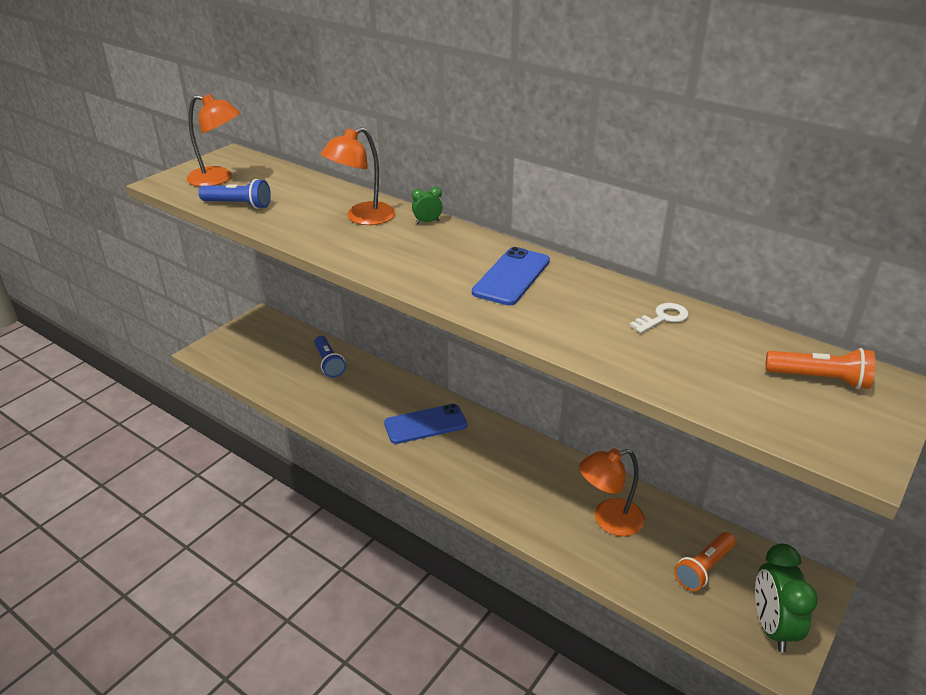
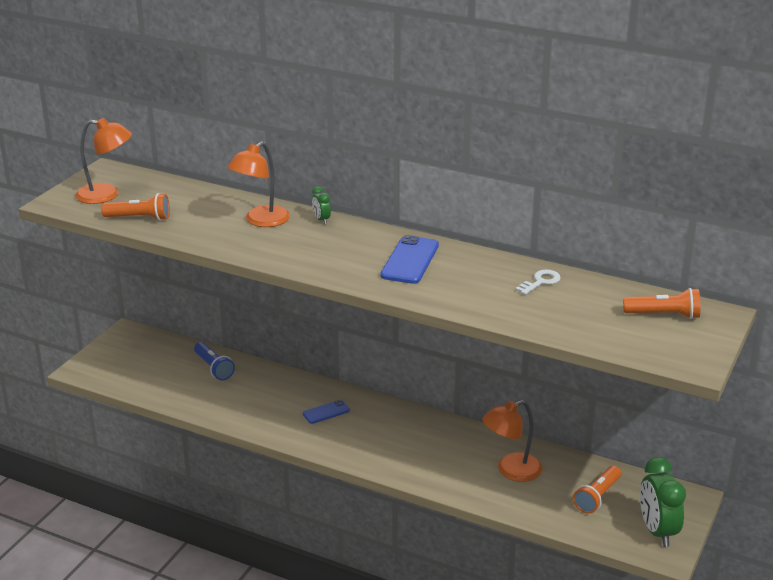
camera: 10 degrees left, 5 degrees down
blue flashlight [198,179,271,209] -> orange flashlight [101,193,170,221]
blue phone [384,404,467,444] -> blue phone [303,400,350,424], size x0.59
green clock [412,187,442,224] -> green clock turned 90 degrees counterclockwise [312,187,331,224]

